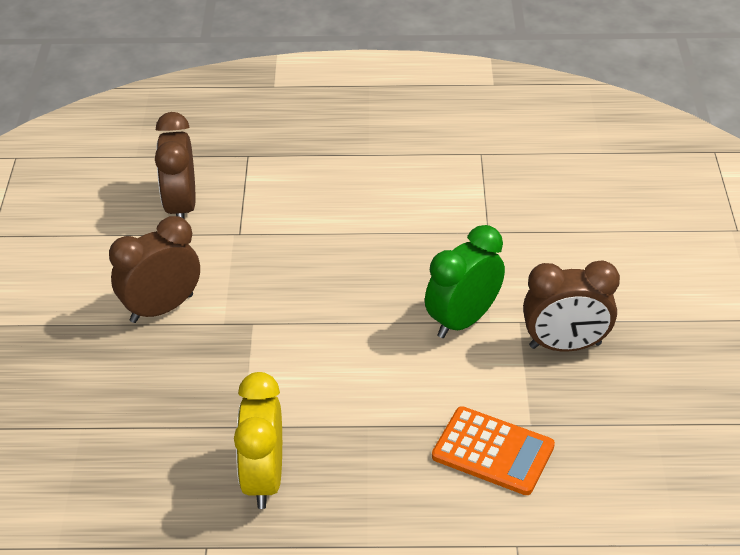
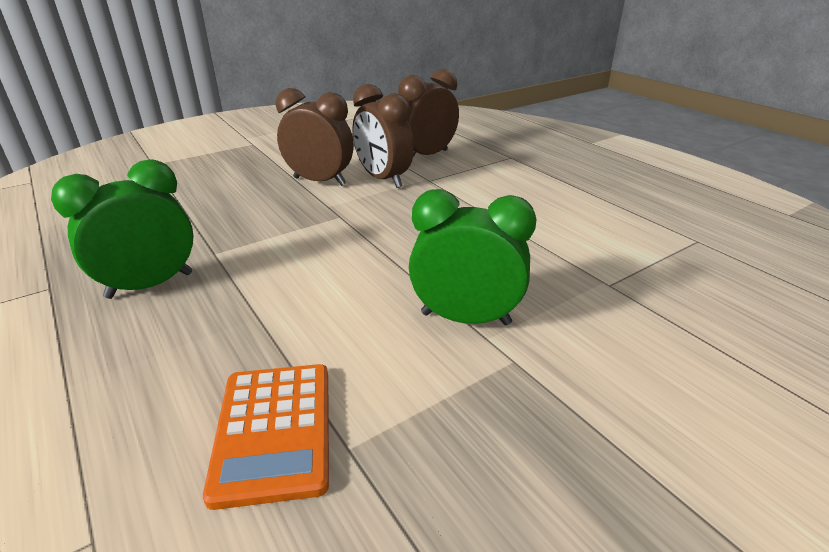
camera: 55 degrees right, 10 degrees down
yellow clock [234,372,282,509] -> green clock [51,159,194,299]
brown clock [523,260,620,352] -> brown clock moved to [353,84,414,188]

